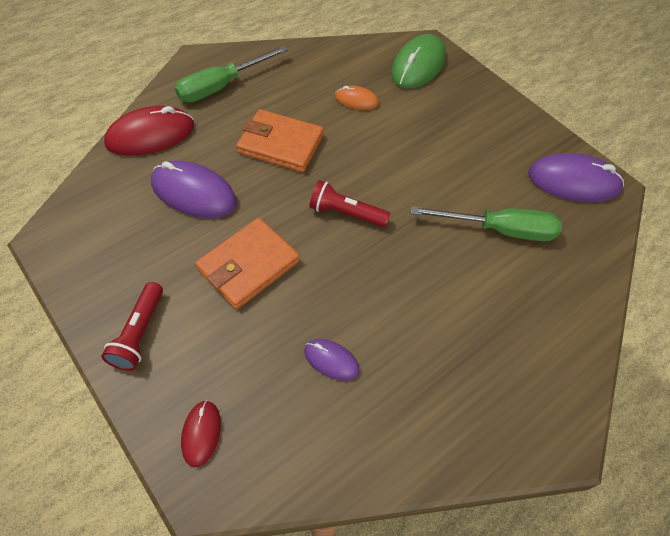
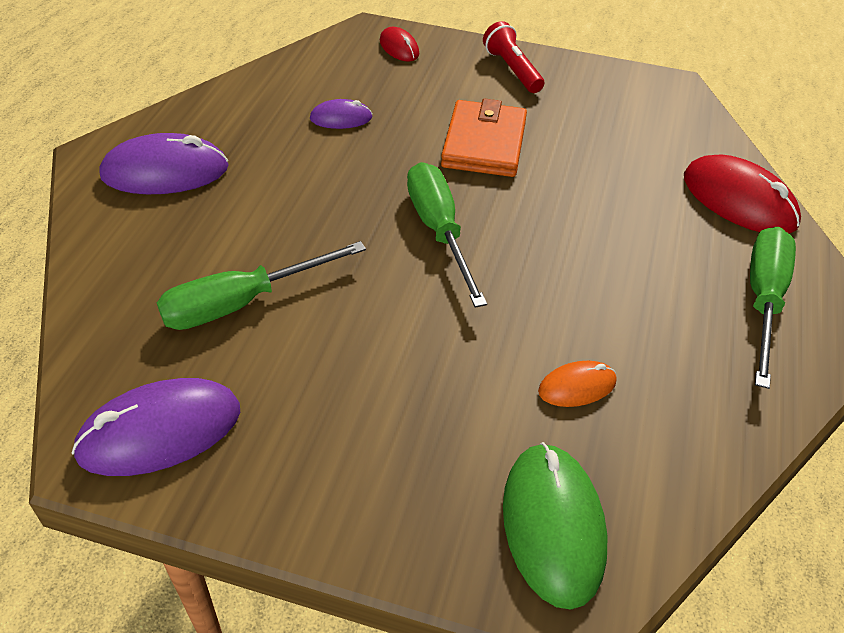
camera: 145 degrees right, 10 degrees down
red mouse [104,106,194,156] -> red mouse turned 75 degrees counterclockwise [684,154,801,233]
purple mouse [151,160,237,218] -> purple mouse moved to [100,133,229,194]
orange wallet [236,109,324,173] -> none
red flashlight [309,180,390,227] -> green screwdriver [407,162,487,308]

